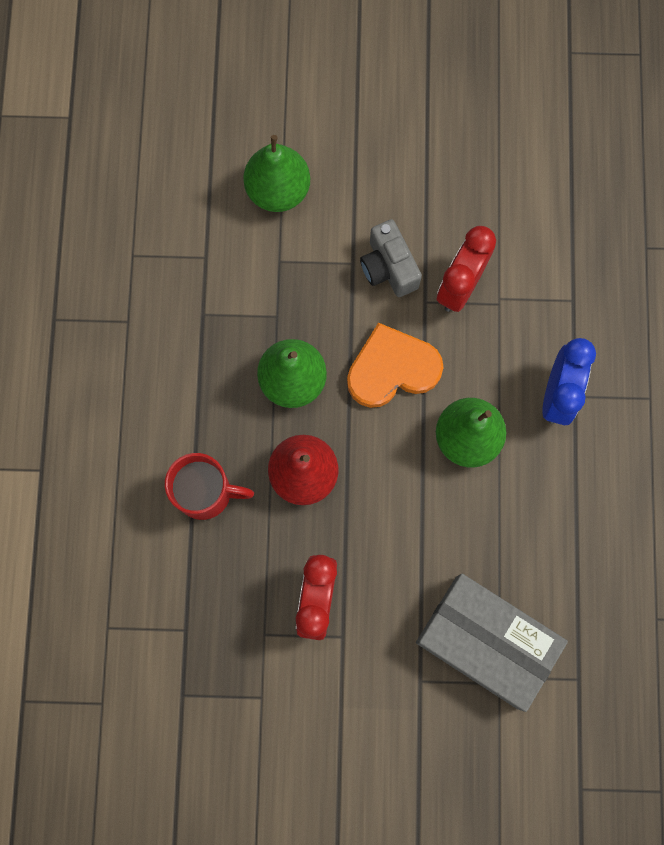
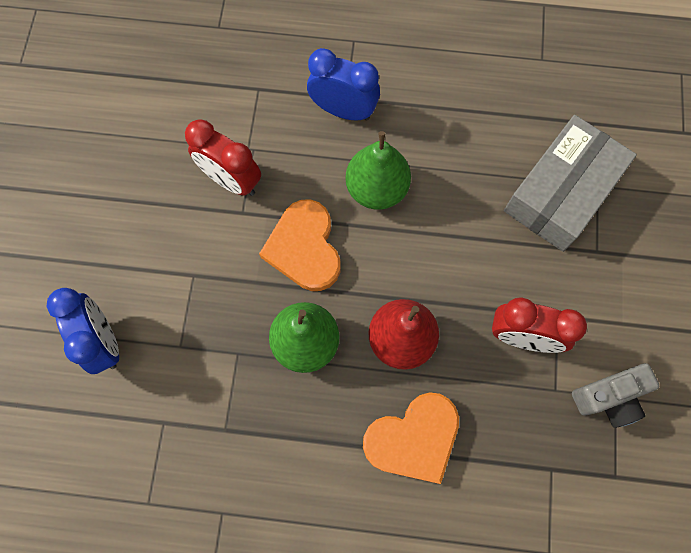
camera: 85 degrees left, 5 degrees down
red mug [165,453,254,520] -> orange heart [363,392,459,484]
green pear [243,135,310,212] -> blue clock [47,288,119,374]
grey camera [360,219,422,297] -> grey camera moved to [572,363,659,428]

